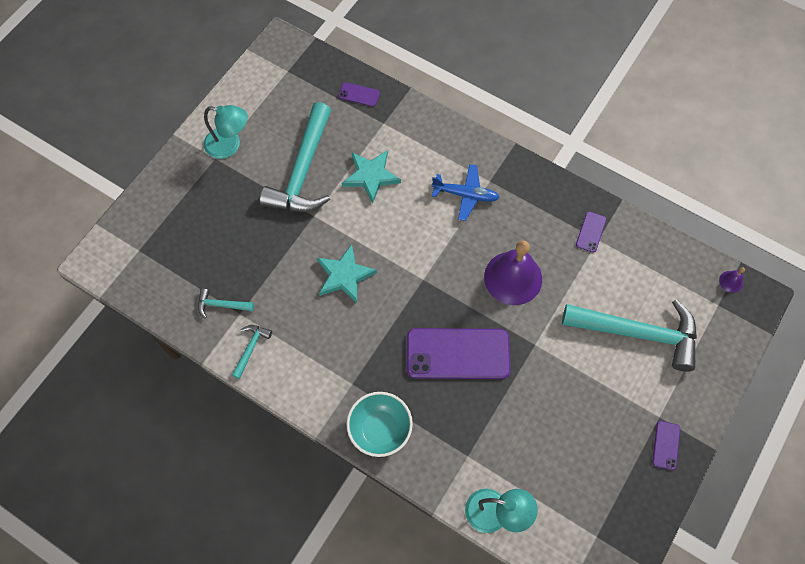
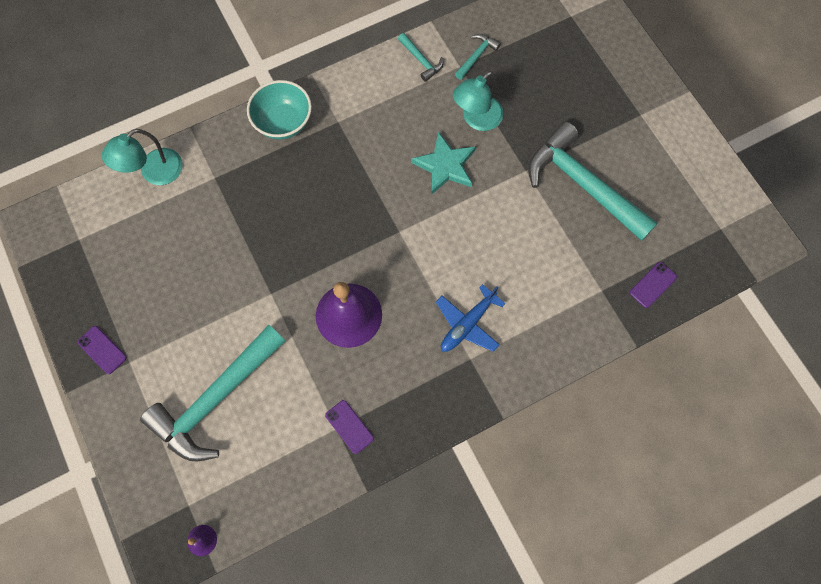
camera: 120 degrees right, 5 degrees up
turquoise lamp [204,105,248,159] -> turquoise lamp moved to [453,71,504,131]
turquoise star [342,150,401,203] -> none
purple phone [407,328,511,379] -> none

